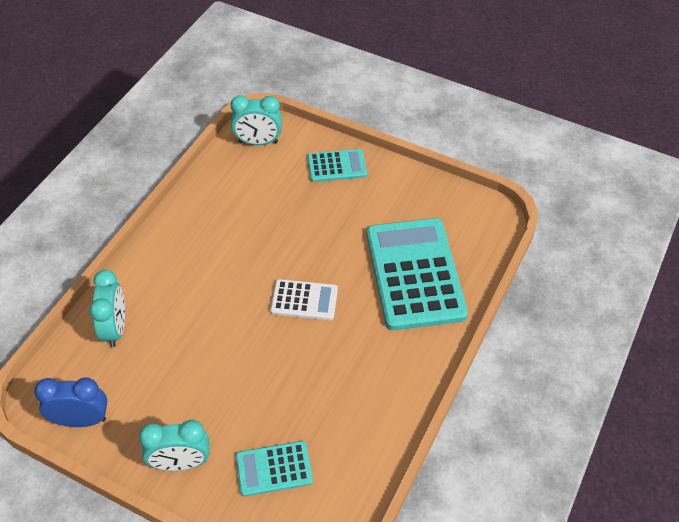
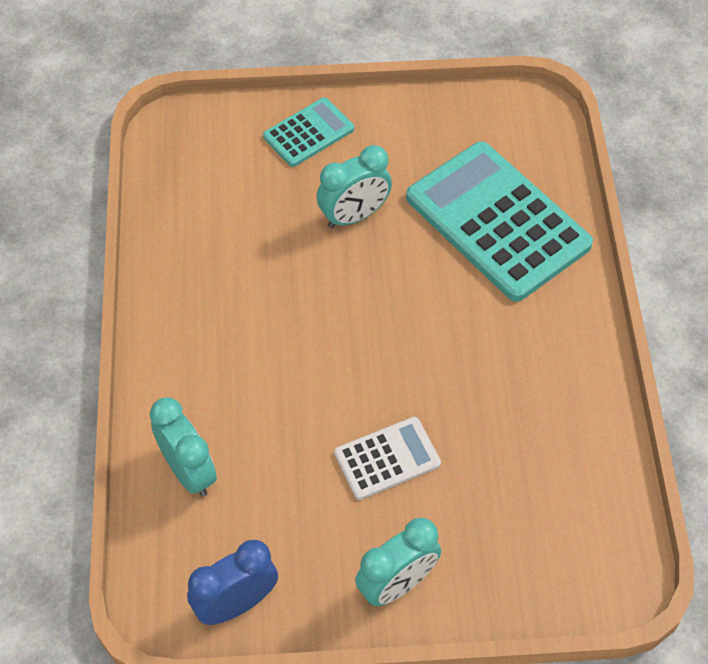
camera: 30 degrees left, 5 degrees up
turquoise clock [230,95,282,145] -> turquoise clock moved to [317,145,392,228]
turquoise calculator [236,441,313,497] -> none
white calculator [270,279,338,320] -> white calculator moved to [334,417,441,500]

